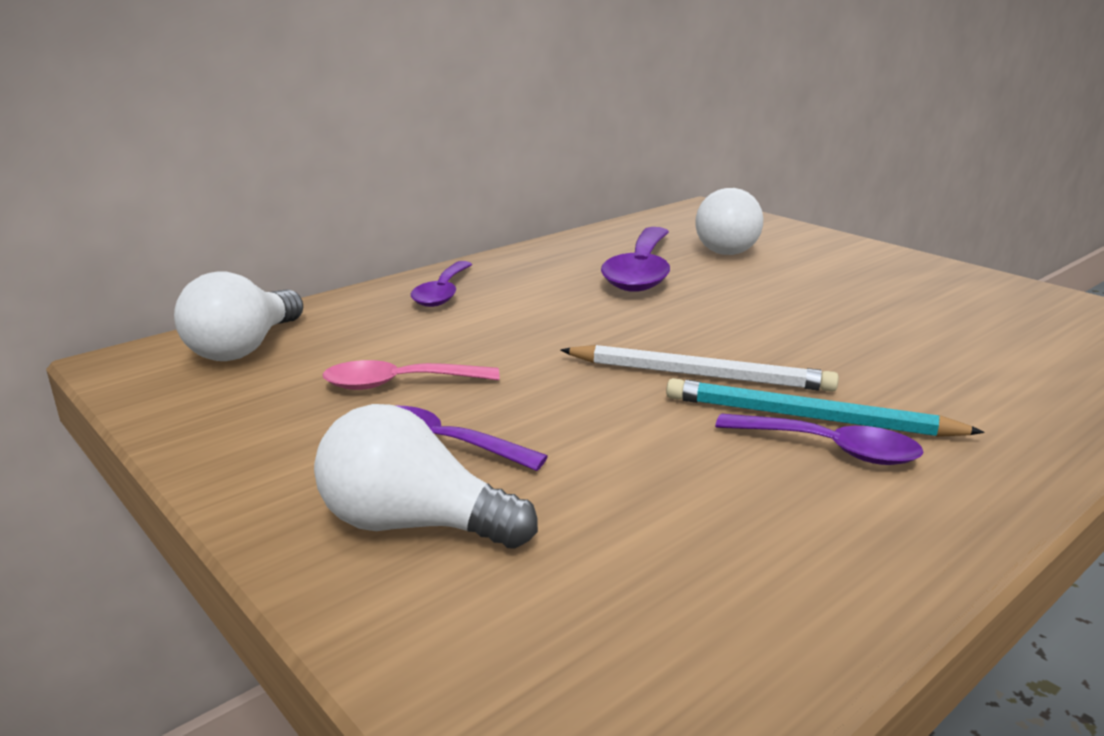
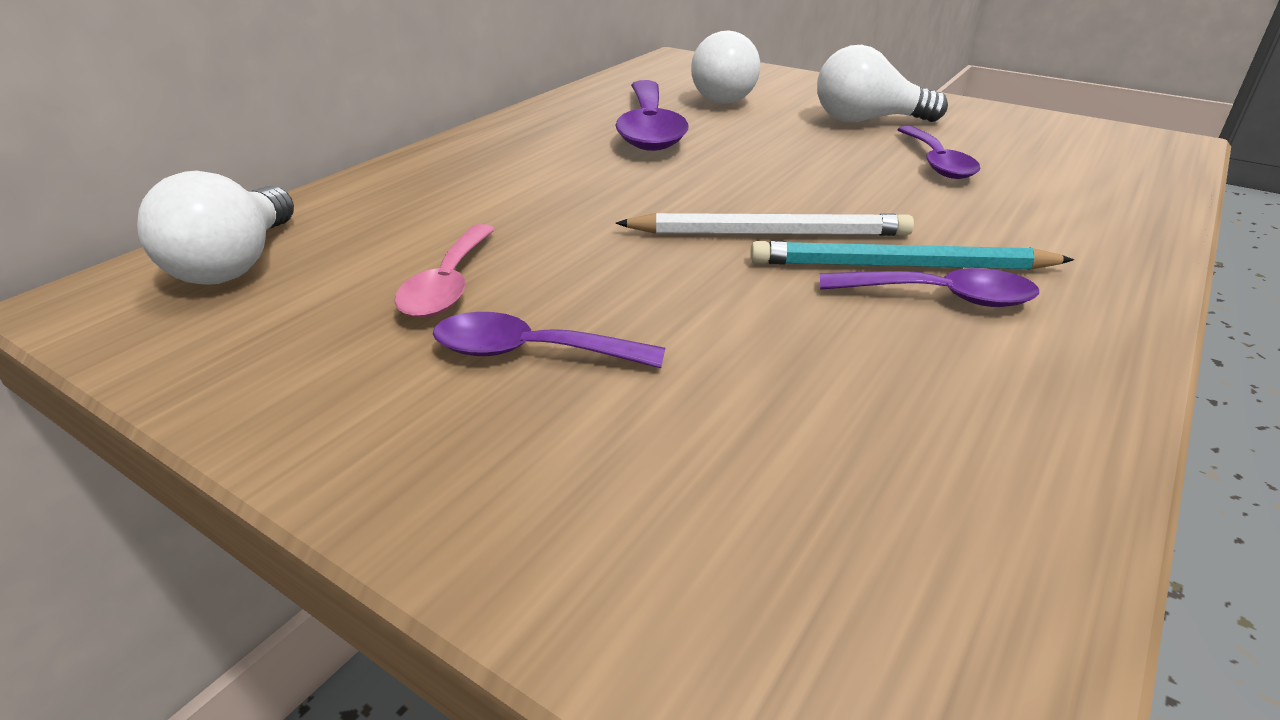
camera: 15 degrees left, 10 degrees up
white light bulb [314,404,538,548] -> white light bulb moved to [817,45,948,122]
pink spoon [322,360,499,390] -> pink spoon turned 60 degrees counterclockwise [394,224,495,318]
purple spoon [411,261,472,307] -> purple spoon moved to [897,126,981,179]

